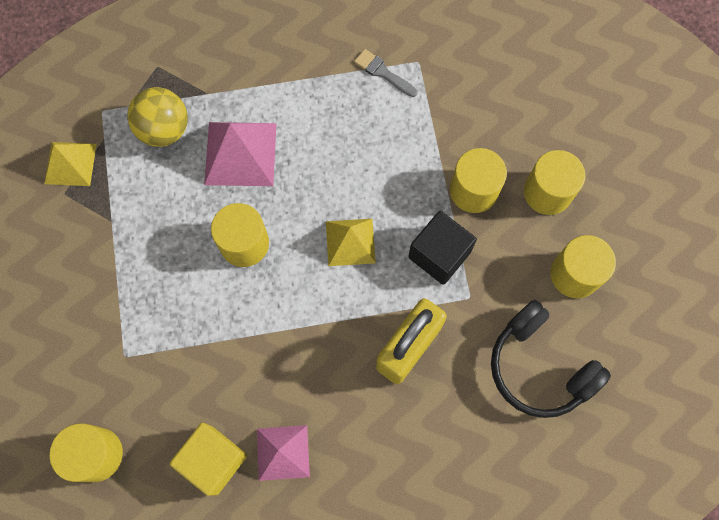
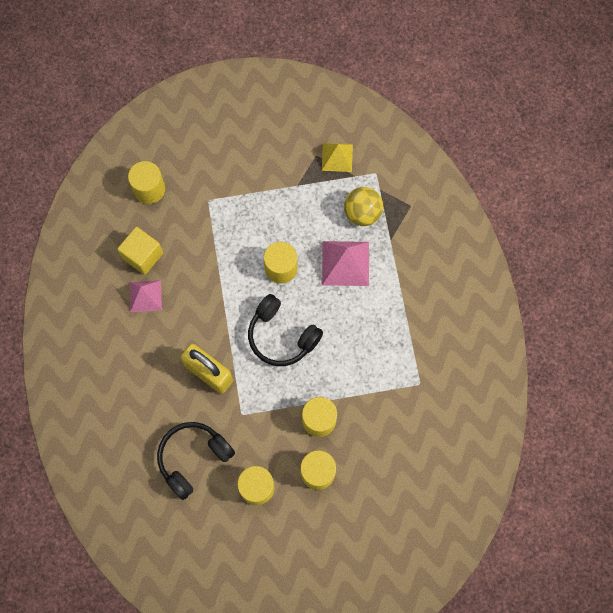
camera: 90 degrees right, 0 degrees up
yellow pyramid [326,219,376,266] -> black headphones [248,294,323,366]
grey brush [354,49,417,97] -> none
black cube [408,211,477,285] -> none

